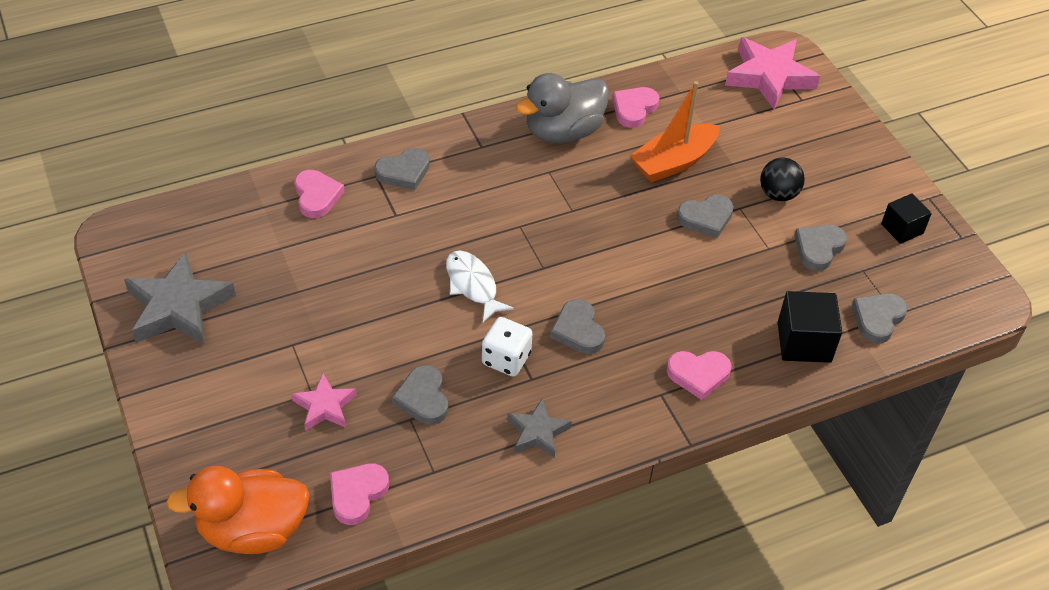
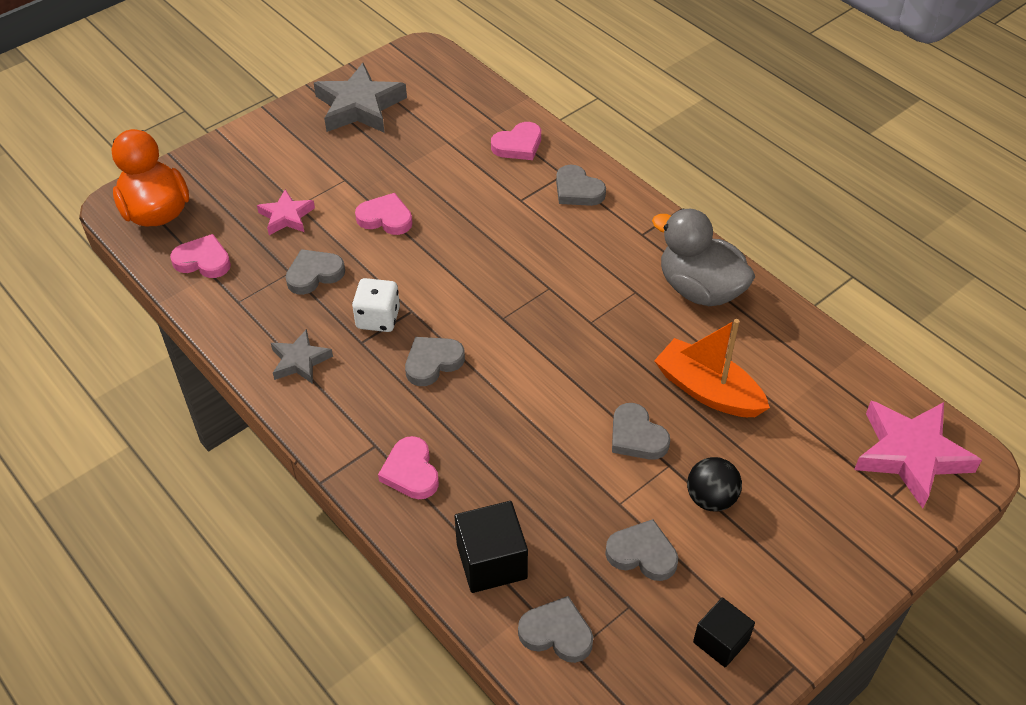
camera: 75 degrees right, 0 degrees up
white fish [446,250,514,322] -> none
pink heart [612,87,659,128] -> pink heart moved to [355,193,412,235]

